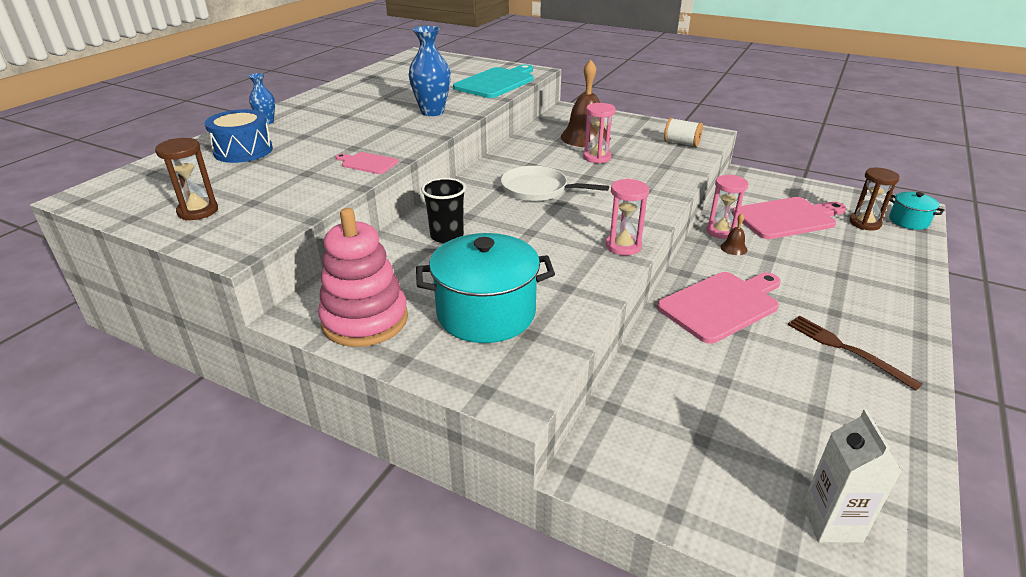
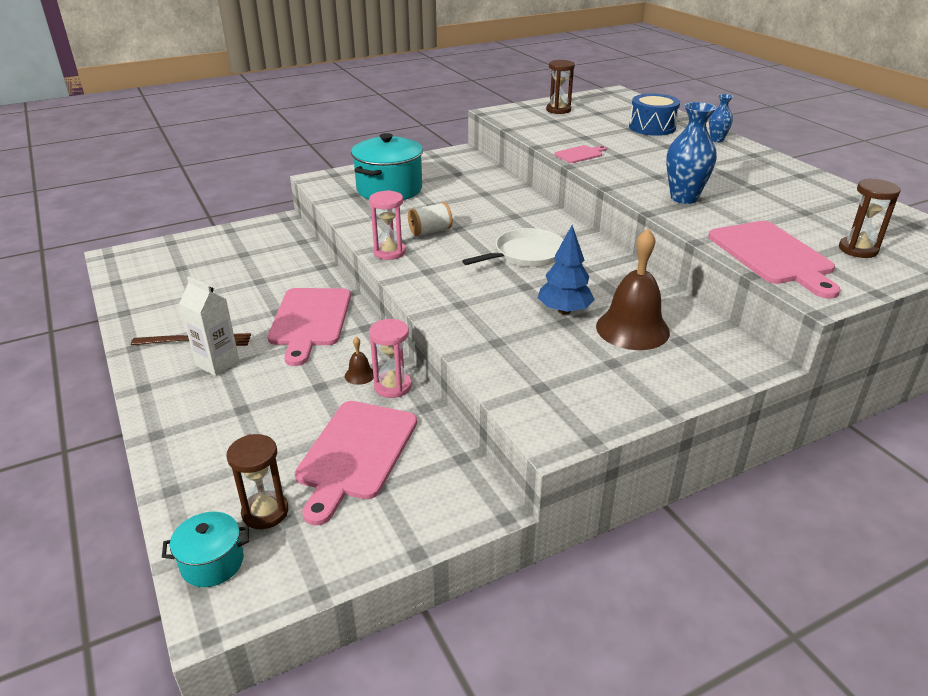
camera: 125 degrees right, 0 degrees up
pink stacking toy [318,208,408,347] -> none
black cup [421,178,466,243] -> none
turquoise cutting board [453,65,534,98] -> pink cutting board [708,221,841,299]
pink hourglass [583,103,616,164] -> blue tree [538,225,595,315]
white spool [664,118,703,147] -> white spool moved to [408,202,453,236]
white carton [802,409,902,543] -> white carton moved to [179,276,240,376]
none -> brown hourglass [839,178,901,258]

